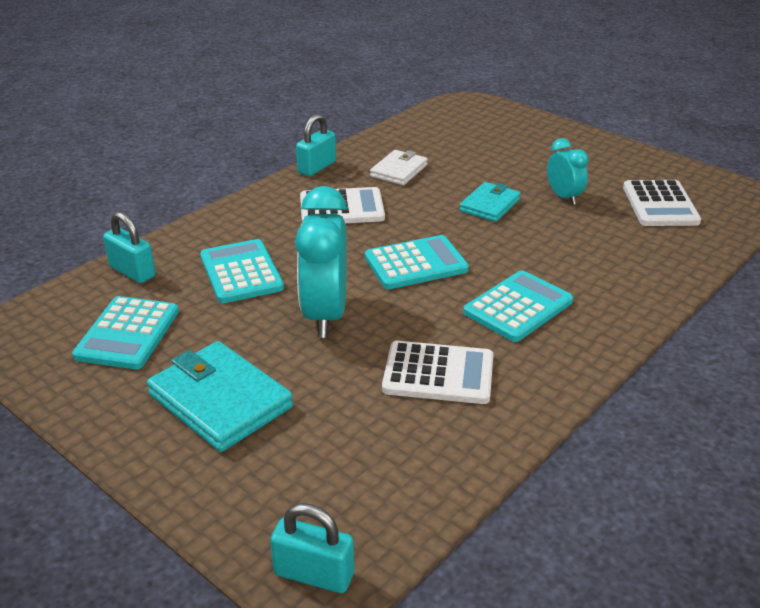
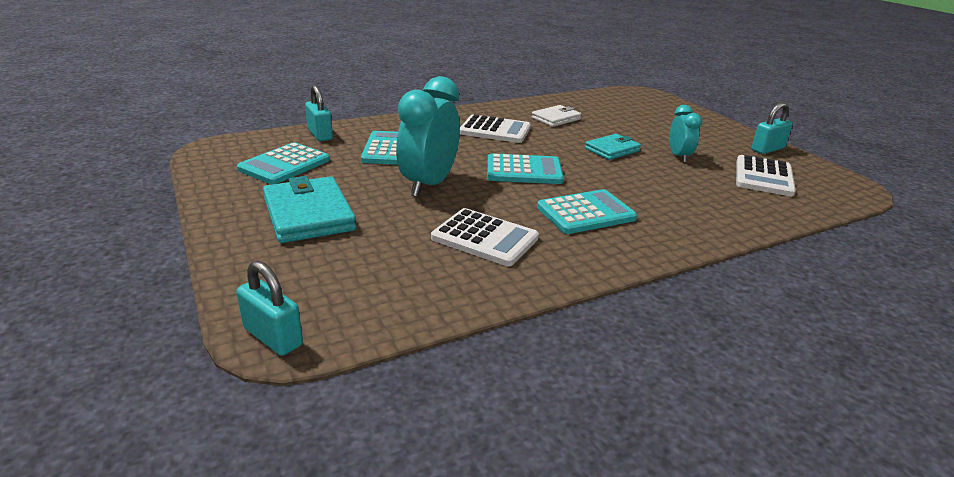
camera: 20 degrees right, 5 degrees down
turquoise padlock [296,114,336,176] -> turquoise padlock moved to [751,102,793,154]

